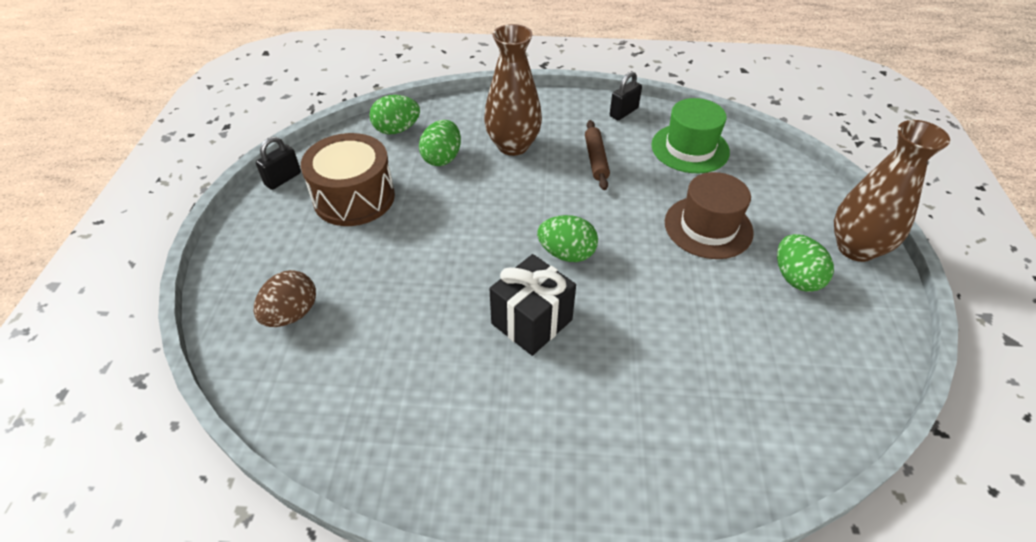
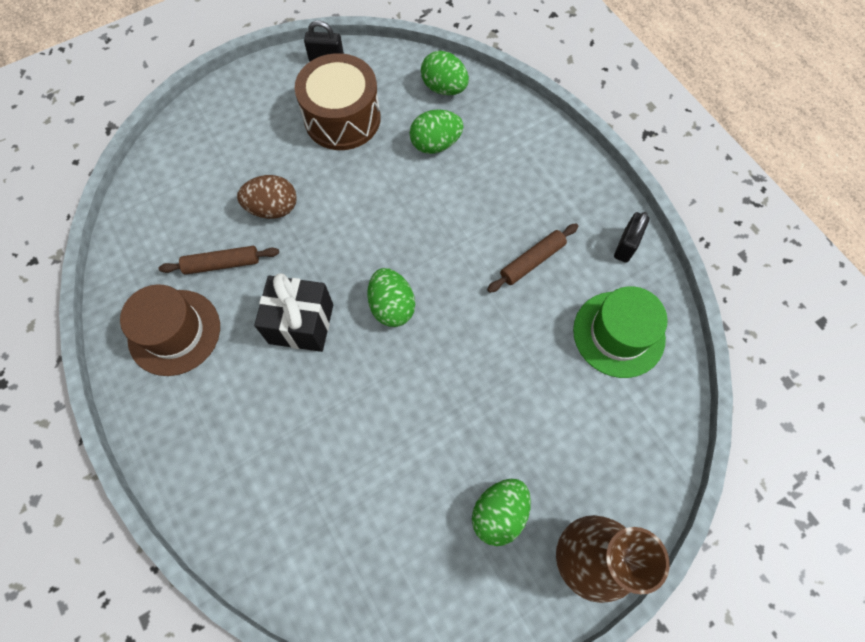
camera: 55 degrees right, 20 degrees up
brown egg [254,270,316,327] -> brown egg moved to [237,175,297,219]
brown vase [484,24,542,156] -> none
black padlock [610,71,642,120] -> black padlock turned 75 degrees counterclockwise [614,212,649,263]
brown hat [665,172,754,259] -> brown hat moved to [120,284,220,376]
none -> brown rolling pin [159,246,279,275]

